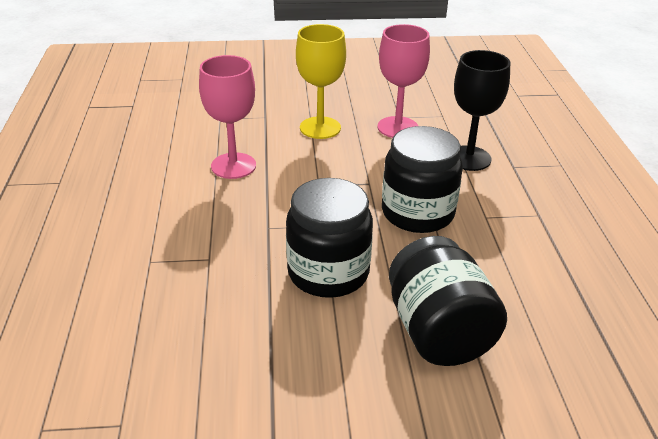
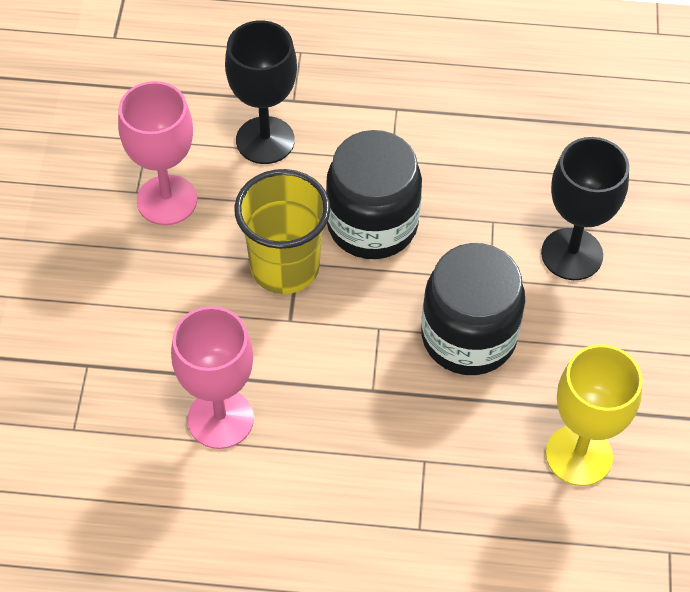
camera: 80 degrees left, 20 degrees up
yellow goblet [296,24,346,139] -> yellow goblet moved to [546,344,643,486]
black jar [389,236,507,366] -> black goblet [541,137,629,280]
none -> yellow cup [234,169,330,294]

